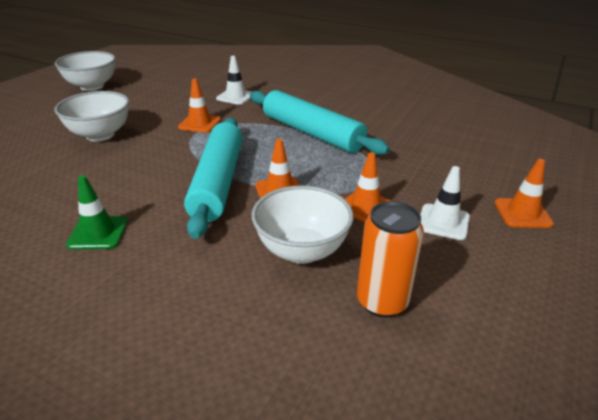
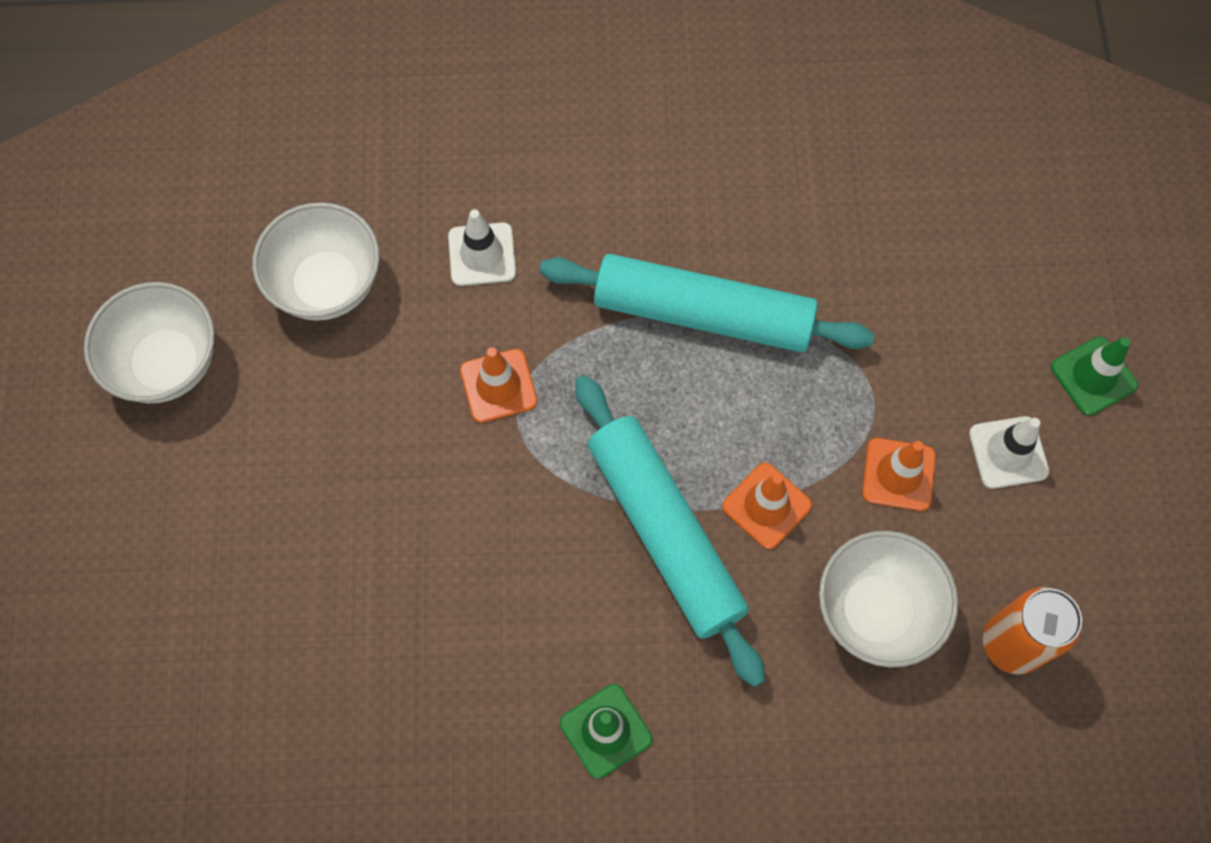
camera: 30 degrees left, 35 degrees up
white bowl [55,91,129,142] -> white bowl moved to [252,202,380,321]
orange traffic cone [495,159,554,228] -> green traffic cone [1051,337,1138,416]

